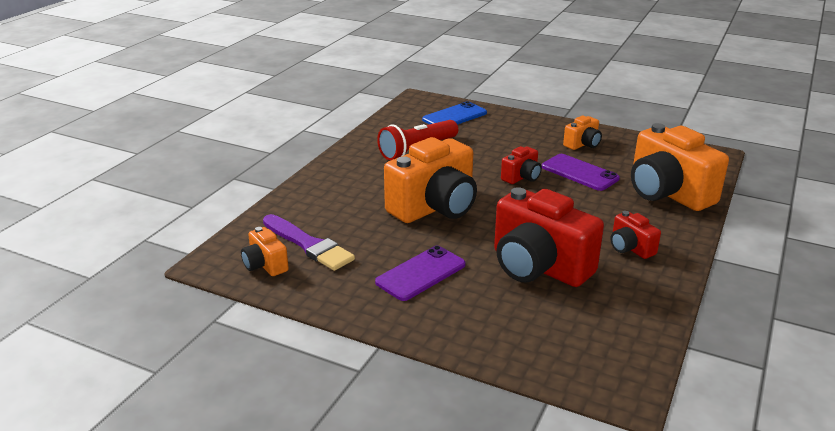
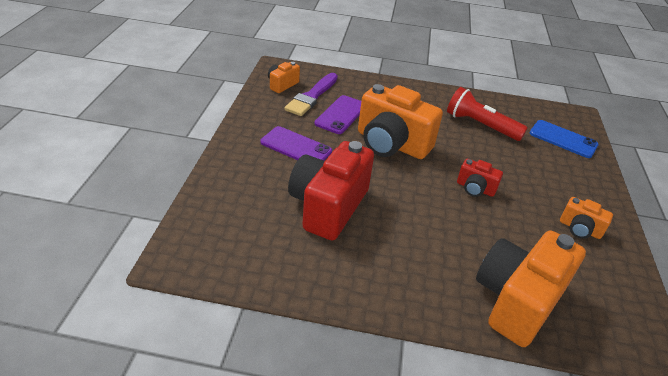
camera: 70 degrees right, 10 degrees up
purple phone [542,154,620,191] -> purple phone moved to [314,95,361,134]
red camera [611,211,661,259] -> none

